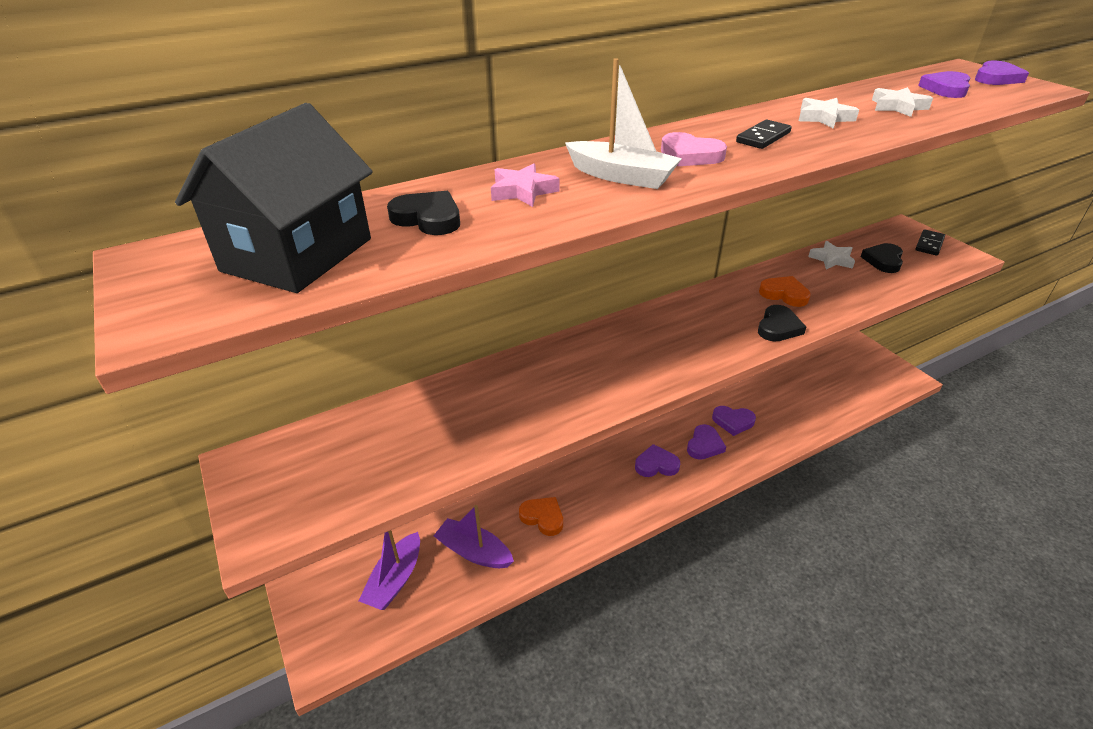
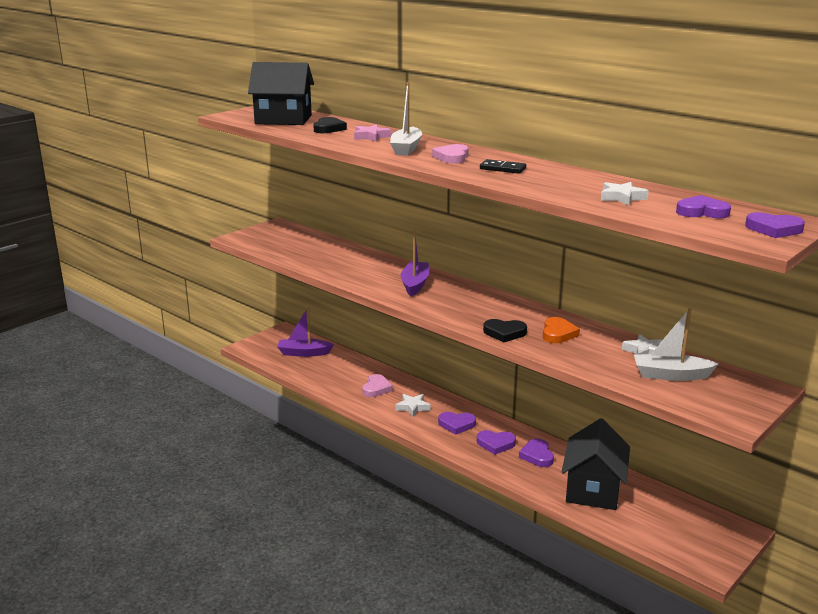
camera: 70 degrees right, 15 degrees down
purple boat [434,505,514,568] -> purple boat moved to [401,230,429,296]
orange heart [519,497,563,536] -> pink heart [362,374,393,397]
purple heart [635,444,680,477] -> purple heart turned 120 degrees clockwise [438,412,476,435]
white star [799,98,859,129] -> white star moved to [395,394,431,417]
black heart [861,243,903,273] -> white boat [634,308,718,381]
black domino [915,230,945,256] -> none
none -> black house [561,418,630,510]

